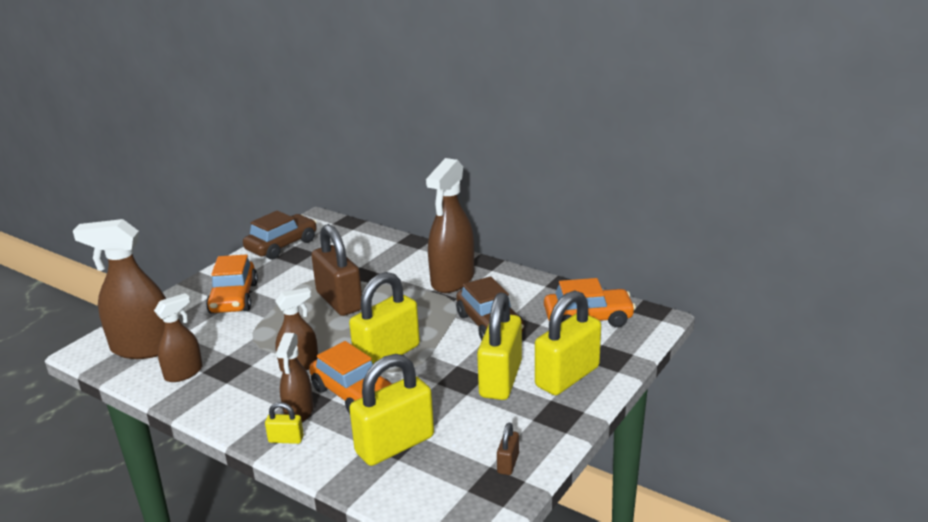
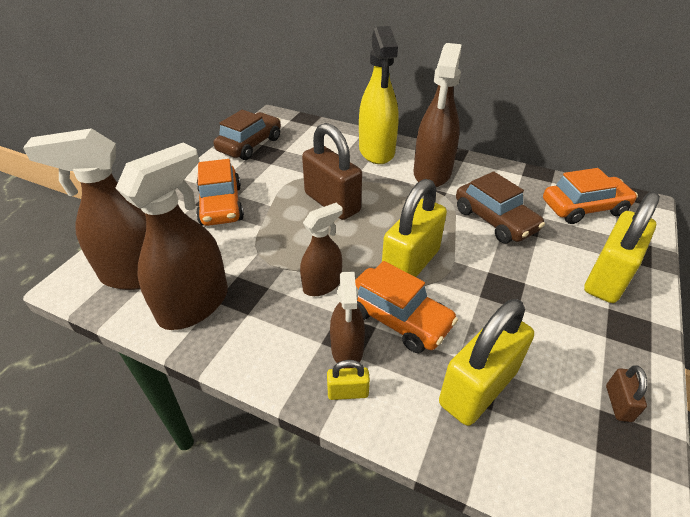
camera: 10 degrees left, 15 degrees up
brown spray bottle [154,293,202,382] -> brown spray bottle [115,142,228,330], size x1.73
yellow padlock [477,293,522,400] -> none
none -> yellow spray bottle [359,26,399,164]

